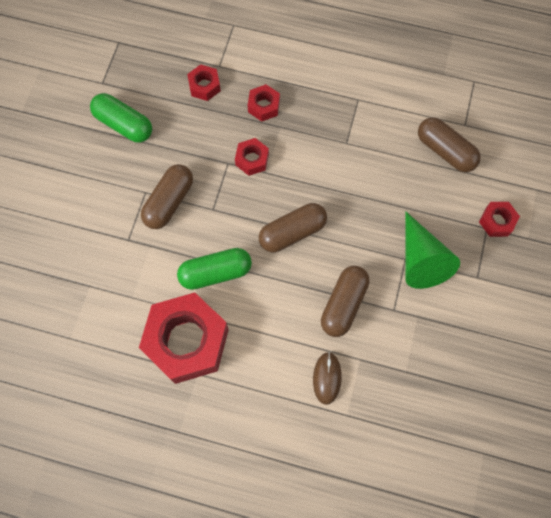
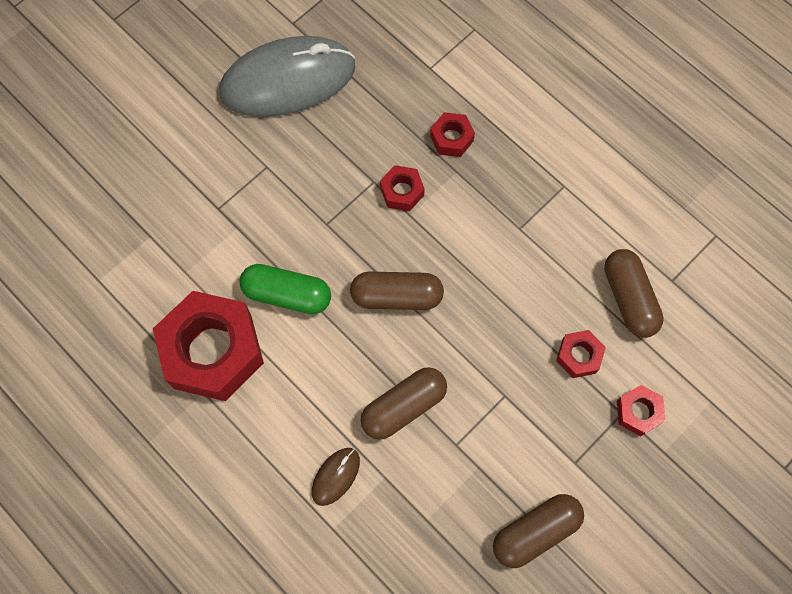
camera: 30 degrees right, 0 degrees up
green capsule [90,93,152,143] -> grey mouse [219,36,355,117]
brown capsule [141,164,193,229] -> brown capsule moved to [493,494,584,568]
red nut [187,64,221,101] -> red nut moved to [556,330,606,378]
green cone [405,211,460,289] -> none

